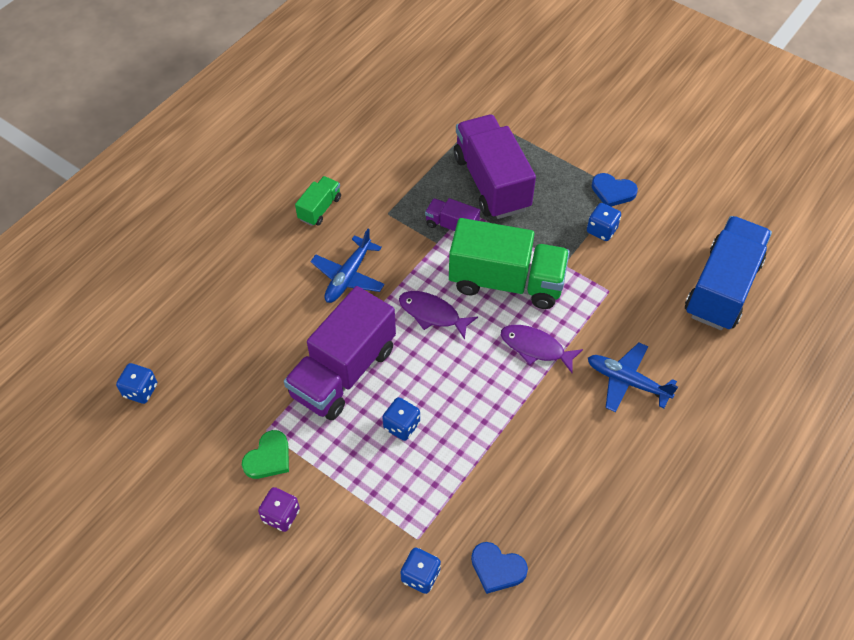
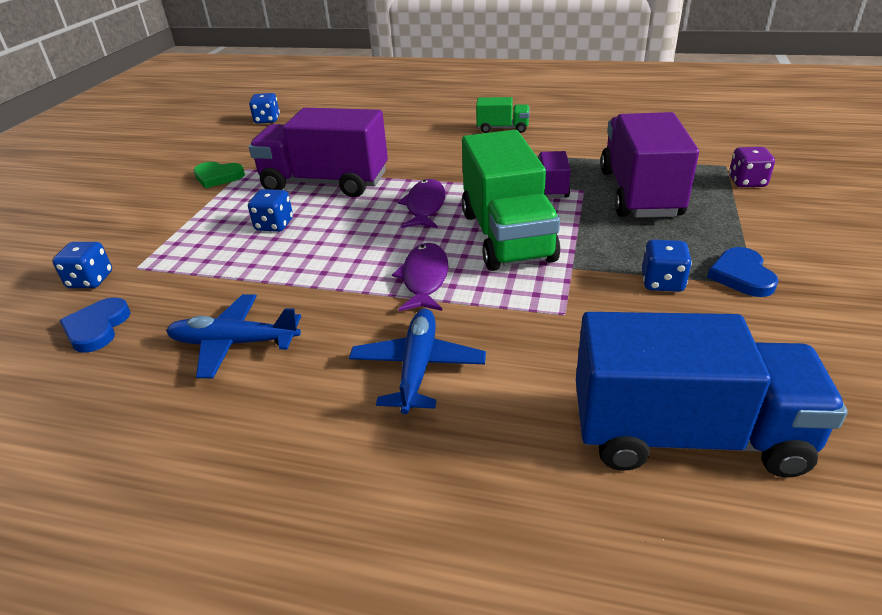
camera: 70 degrees right, 20 degrees down
purple dice [258,487,300,532] -> purple dice moved to [729,147,775,187]
blue plane [311,229,385,303] -> blue plane moved to [166,294,301,378]
purple truck [454,115,536,219] -> purple truck turned 45 degrees counterclockwise [600,112,699,218]

